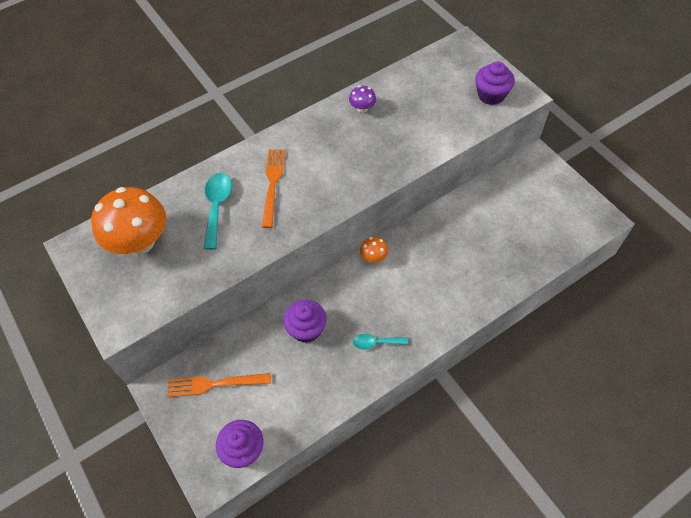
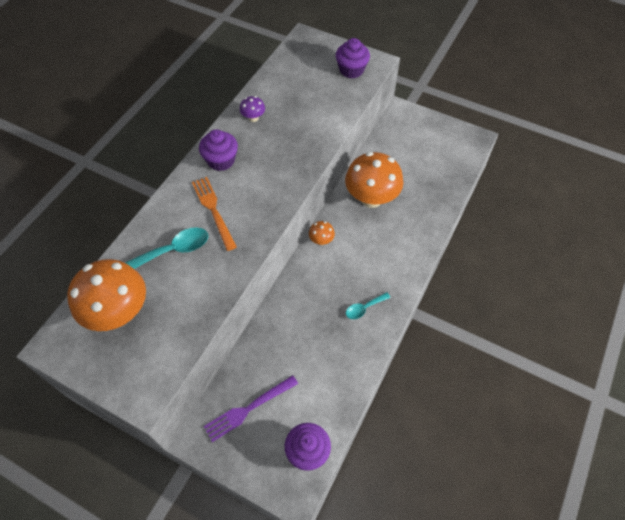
camera: 30 degrees left, 0 degrees up
orange fork [167,373,271,397] -> purple fork [204,375,298,442]
turquoise spoon [204,173,232,250] -> turquoise spoon turned 90 degrees clockwise [125,227,208,269]
purple cupcake [283,300,327,343] -> purple cupcake moved to [199,129,238,171]
none -> orange mushroom [345,152,403,208]

